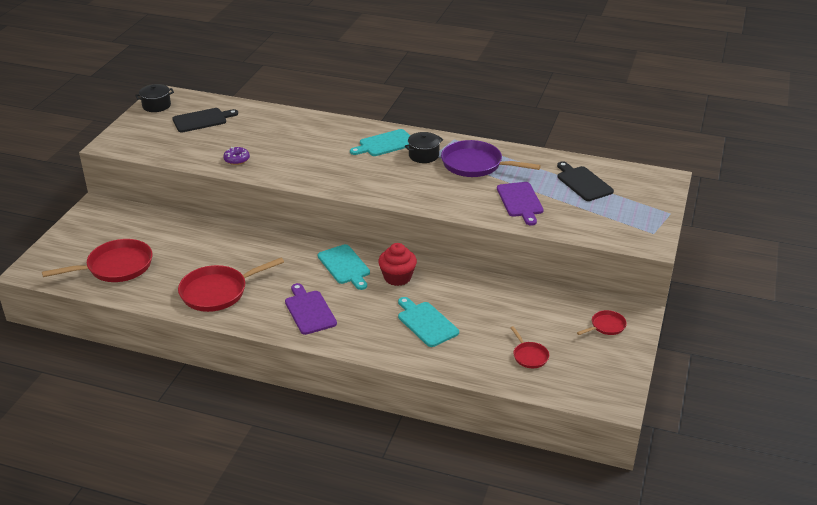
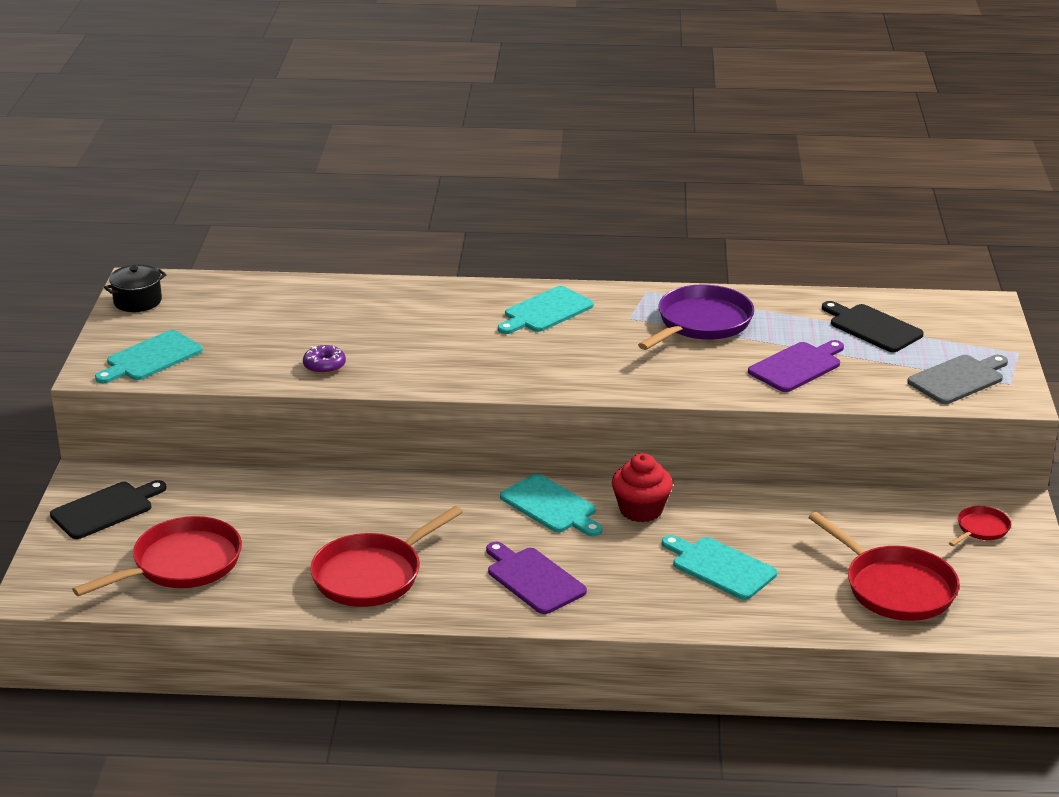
camera: 15 degrees left, 5 degrees down
black cutting board [172,108,238,132] -> black cutting board moved to [50,480,167,539]
black pot [405,132,443,163] -> none
purple pan [441,140,541,177] -> purple pan turned 120 degrees clockwise [638,284,754,350]
purple cutting board [497,182,544,225] -> purple cutting board turned 105 degrees counterclockwise [748,340,844,392]
red pan [511,326,549,368] -> red pan [808,512,960,621], size x2.00
none -> turquoise cutting board [95,330,203,383]
none -> grey cutting board [907,355,1008,404]

